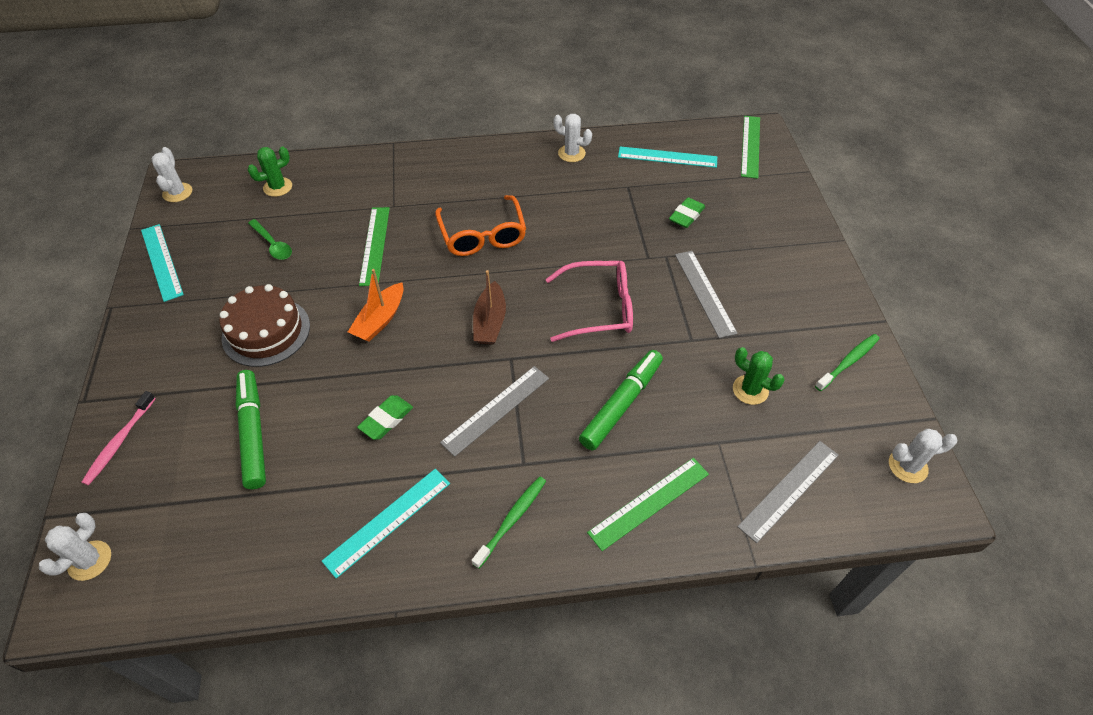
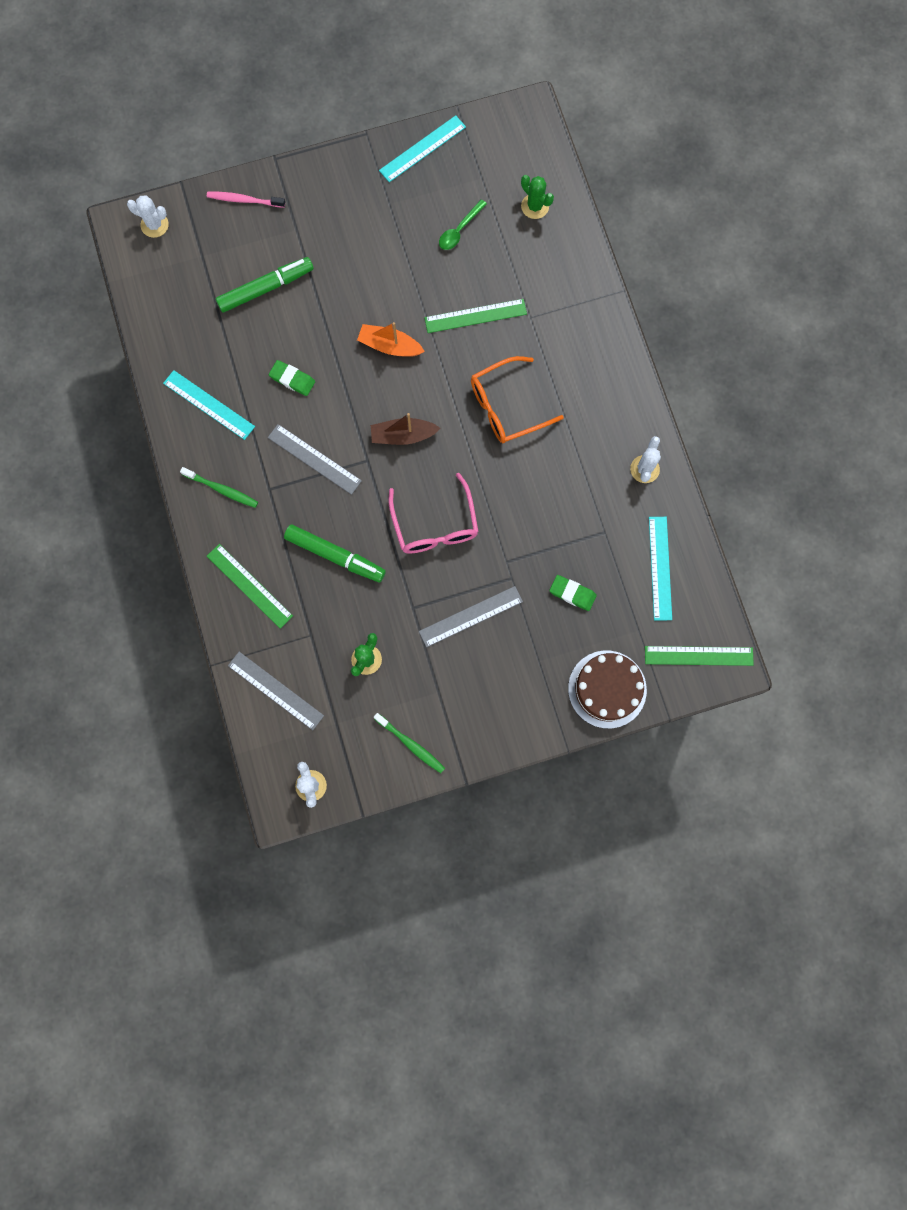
camera: 80 degrees right, 25 degrees up
white cactus [152,147,192,202] -> none
brown cake [219,284,310,367] -> brown cake moved to [568,651,647,729]

